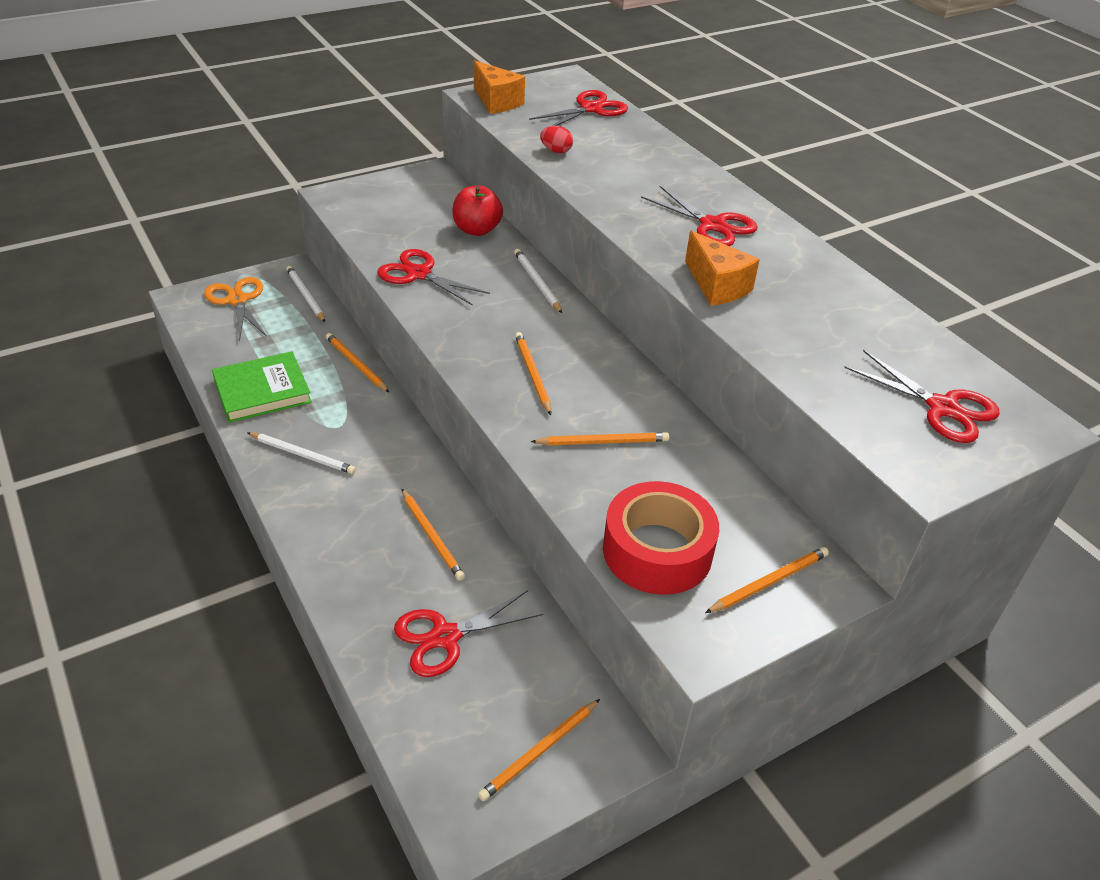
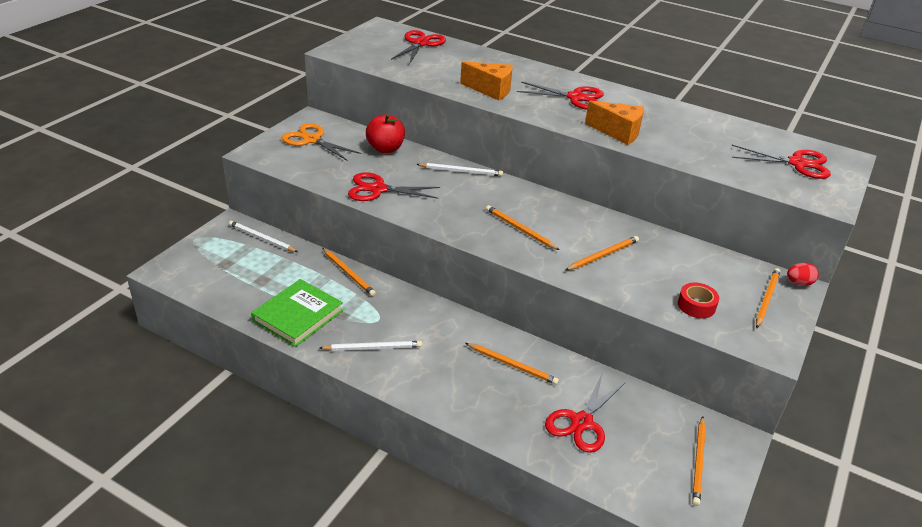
camera: 30 degrees left, 5 degrees down
orange scissors [204,277,267,341] -> orange scissors moved to [281,123,361,161]
orange pencil [326,333,389,392] -> orange pencil turned 150 degrees counterclockwise [323,248,376,296]
orange cheese [474,60,525,114] -> orange cheese moved to [460,61,513,101]
white pencil [514,249,562,313] -> white pencil turned 150 degrees clockwise [416,163,503,176]
red egg [540,126,573,153] -> red egg moved to [787,263,819,286]
red tape [603,481,719,595] -> red tape [678,283,719,318], size x0.50

